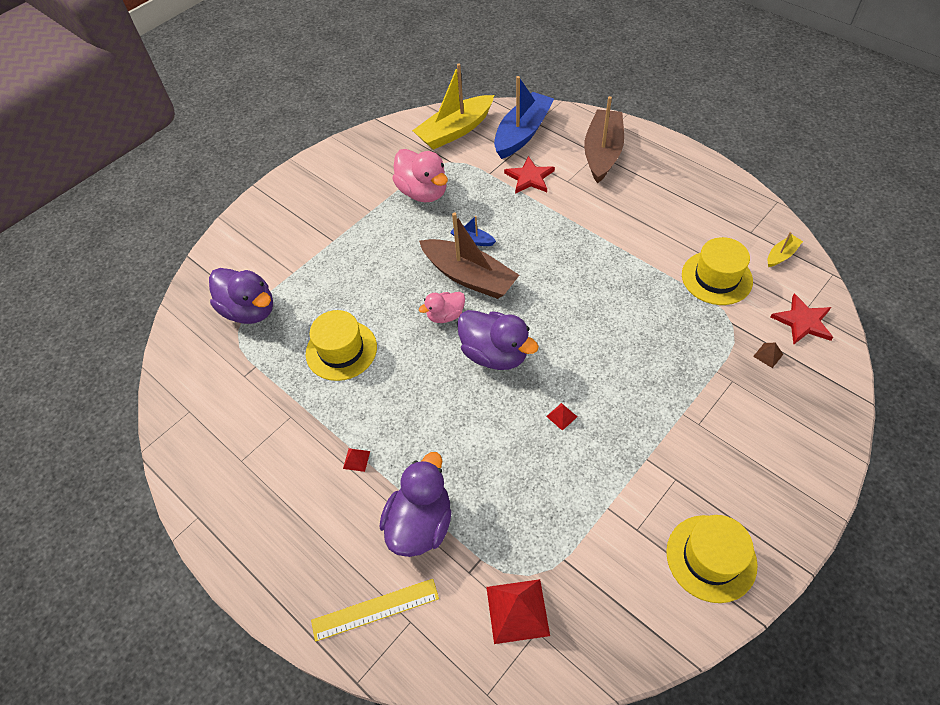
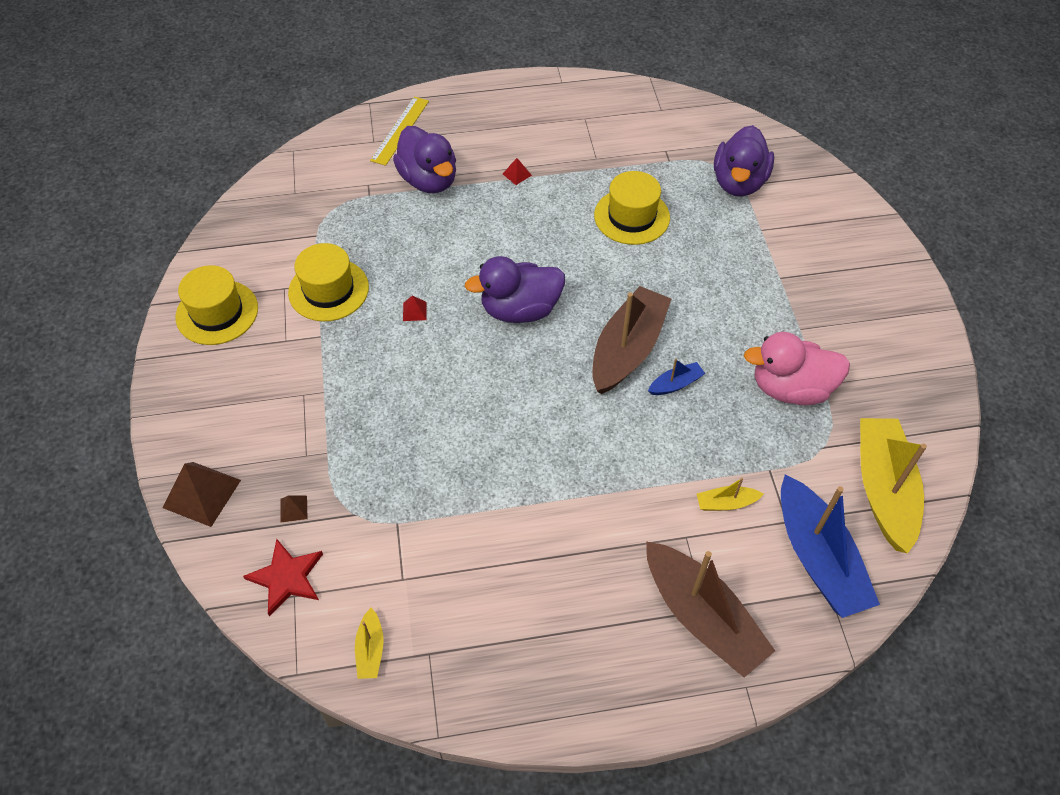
camera: 125 degrees right, 0 degrees up
purple duck [209,268,273,324] -> purple duck turned 60 degrees counterclockwise [714,125,774,197]
brown boat [419,212,519,299] -> brown boat turned 135 degrees clockwise [592,286,671,394]
pink duck [419,292,465,323] -> none
red pyramid [486,579,550,644] -> none
red star [504,156,555,194] -> yellow boat [697,477,764,511]
yellow hat [682,237,753,305] -> yellow hat moved to [288,243,369,321]
none -> brown pyramid [162,462,241,527]

